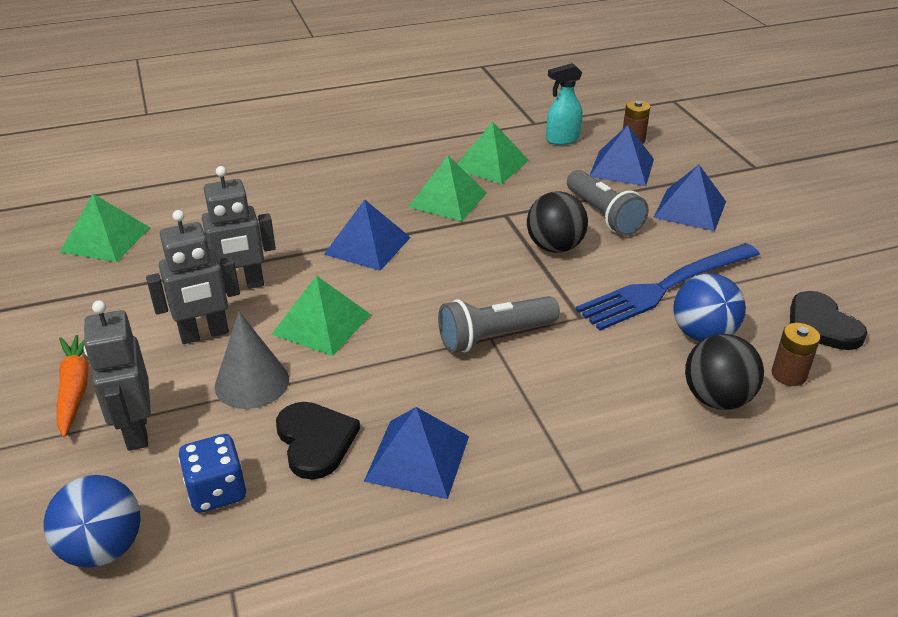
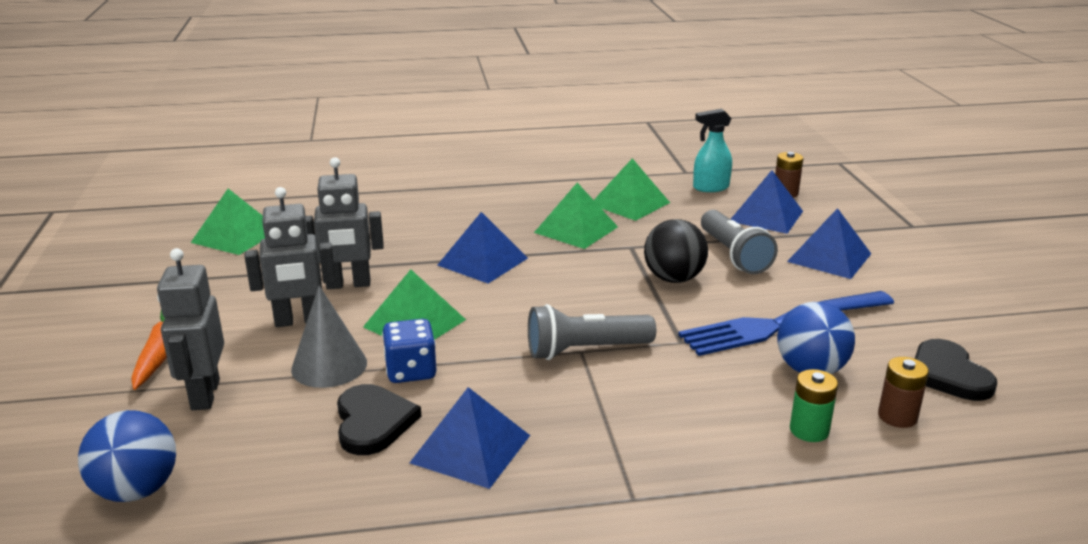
camera: 10 degrees right, 10 degrees down
blue dice [178,434,246,513] -> blue dice moved to [382,319,437,383]
black ball [685,334,764,410] -> green battery [790,369,838,442]

